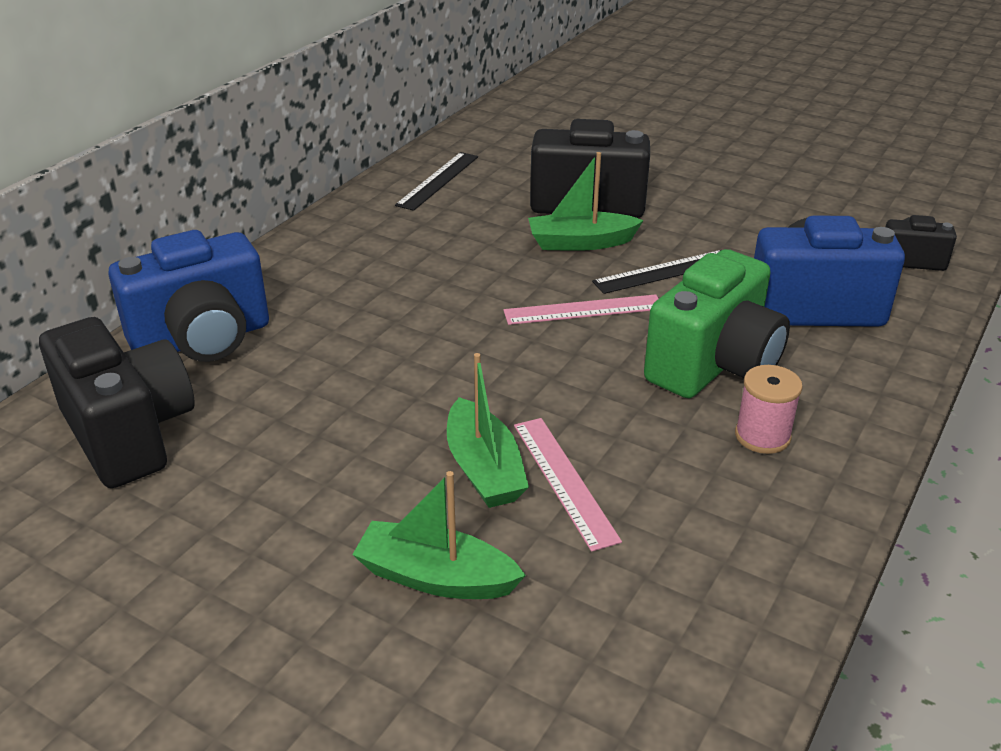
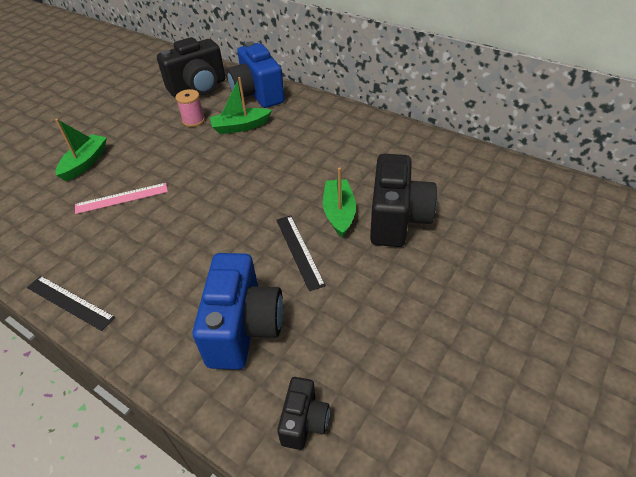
camera: 95 degrees right, 10 degrees up
black ruler [395,152,478,211] -> black ruler moved to [27,276,115,331]
green boat [447,353,529,508] -> green boat moved to [210,77,272,134]
pink ruler [503,294,659,325] -> none
green camera [644,249,790,398] -> none
pink spool [735,365,803,454] -> pink spool moved to [175,89,205,127]

